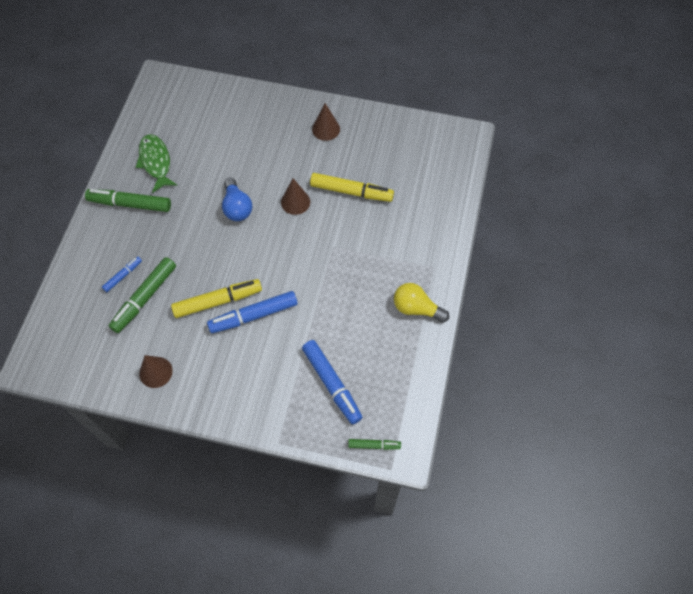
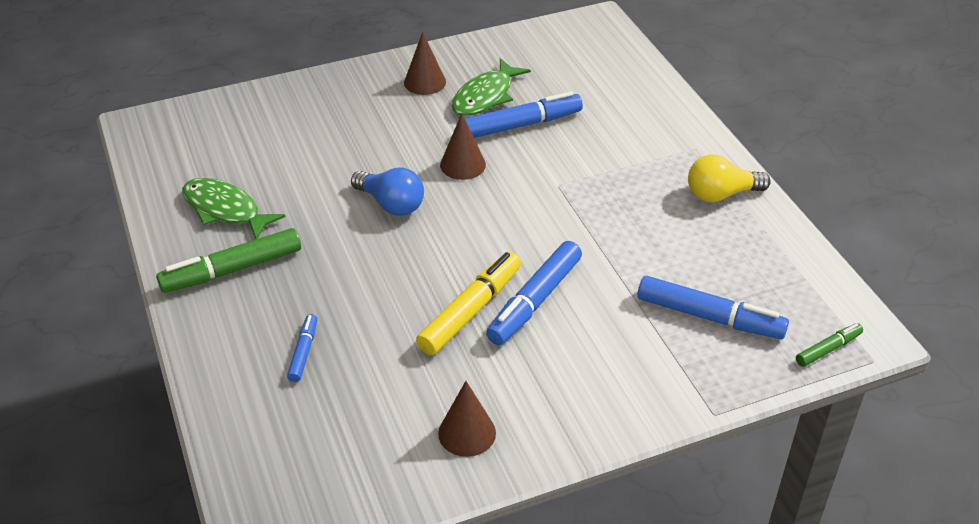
camera: 35 degrees left, 20 degrees down
green marker [109,257,176,333] -> none
yellow marker [310,173,394,202] -> blue marker [465,91,583,138]
none -> green fish [452,58,531,116]

